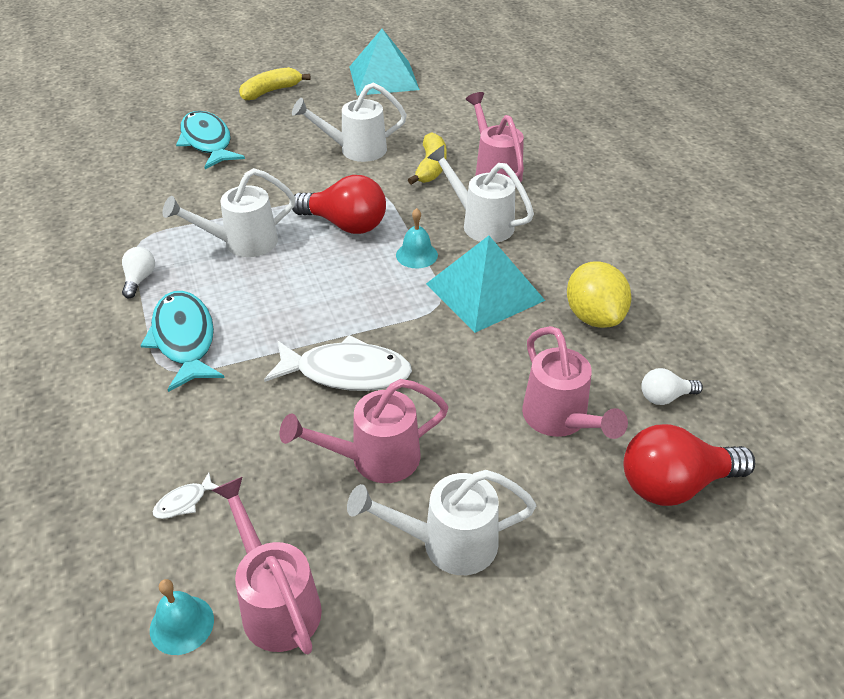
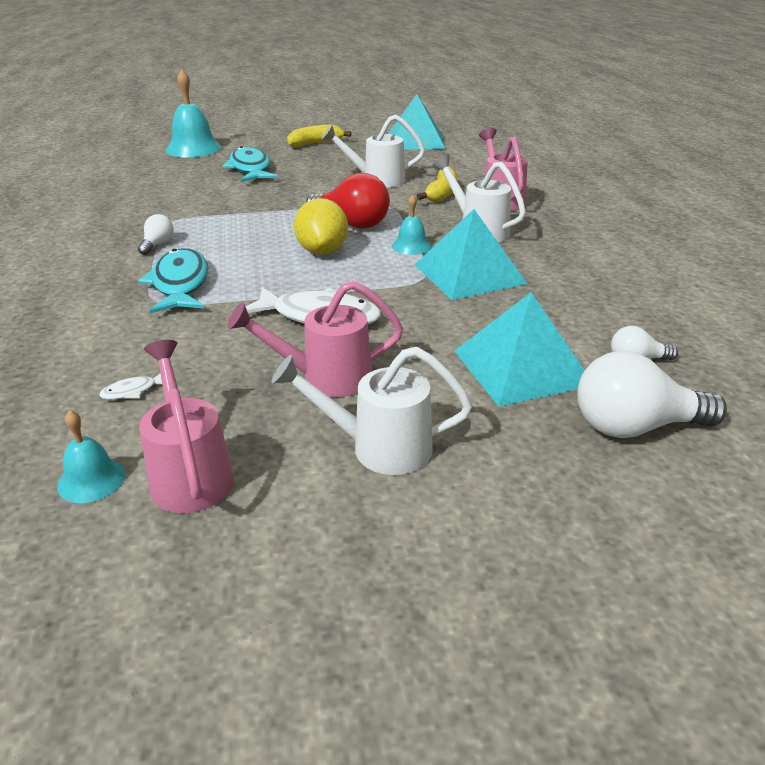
camera: 10 degrees right, 10 degrees down
white watering can [163,168,296,257] -> none
pink watering can [522,326,628,439] -> turquoise pyramid [454,292,585,407]
yellow lemon [567,261,631,328] -> yellow lemon moved to [294,198,348,255]
red light bulb [624,424,755,506] -> white light bulb [577,351,727,438]
none -> turquoise bell [166,70,222,158]

